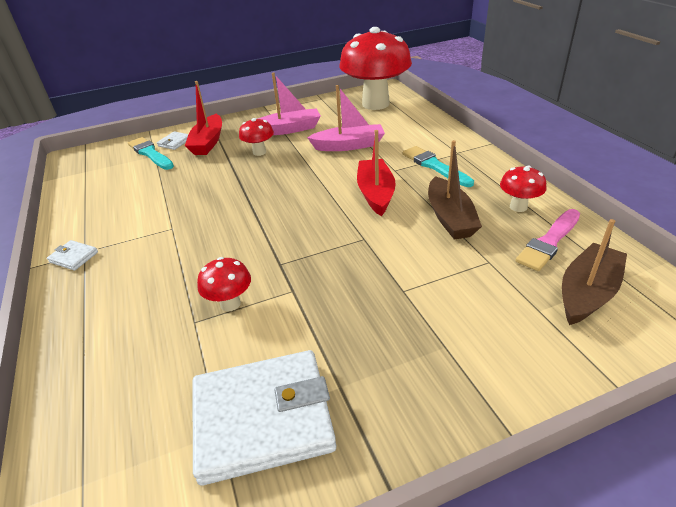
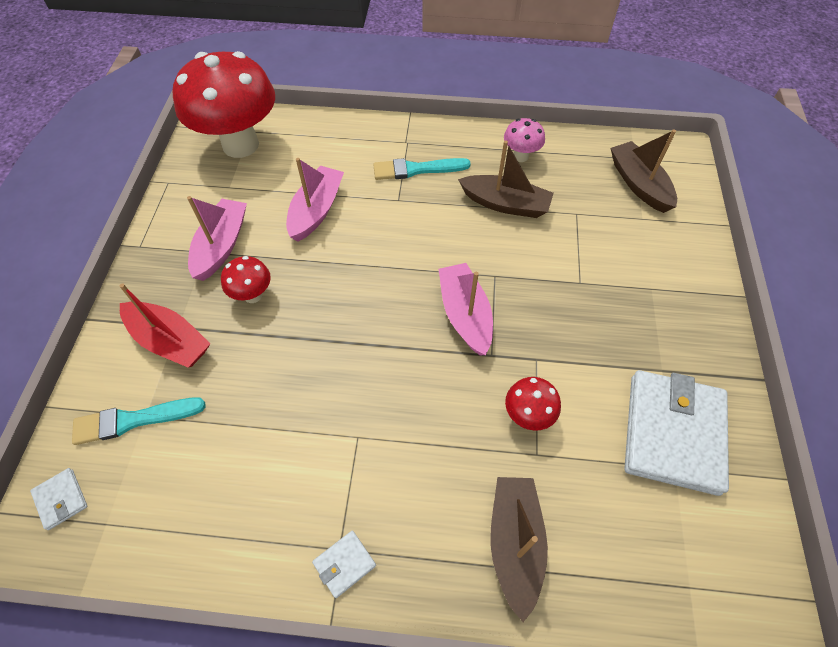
camera: 65 degrees left, 20 degrees up
white wallet [157,131,189,150] -> white wallet moved to [30,468,88,530]
red boat [357,130,396,216] -> none
red mushroom [500,166,547,212] -> pink mushroom [504,118,545,162]
pink brush [516,209,580,271] -> none
none -> pink boat [438,263,493,355]
none -> brown boat [490,477,548,622]

